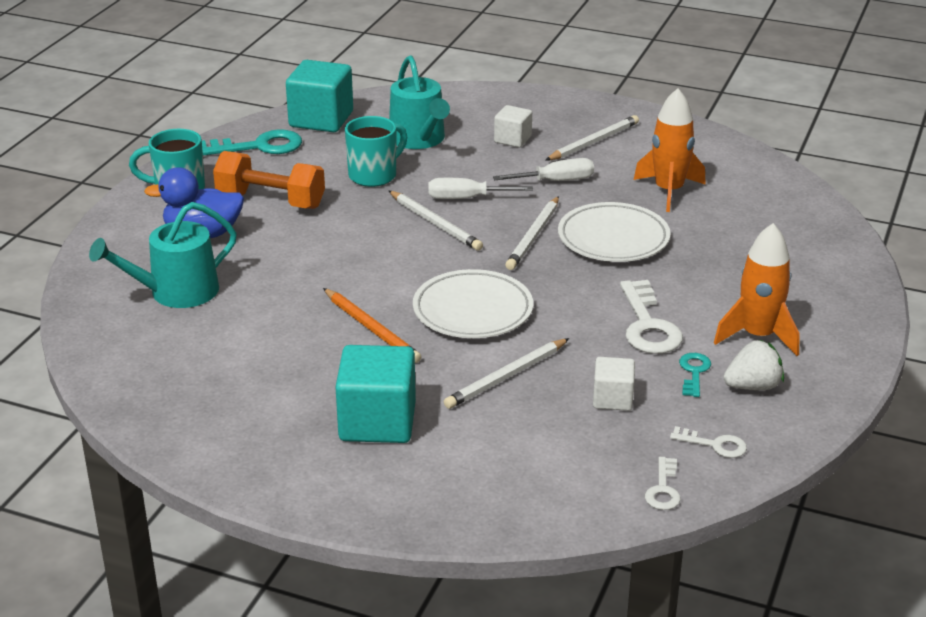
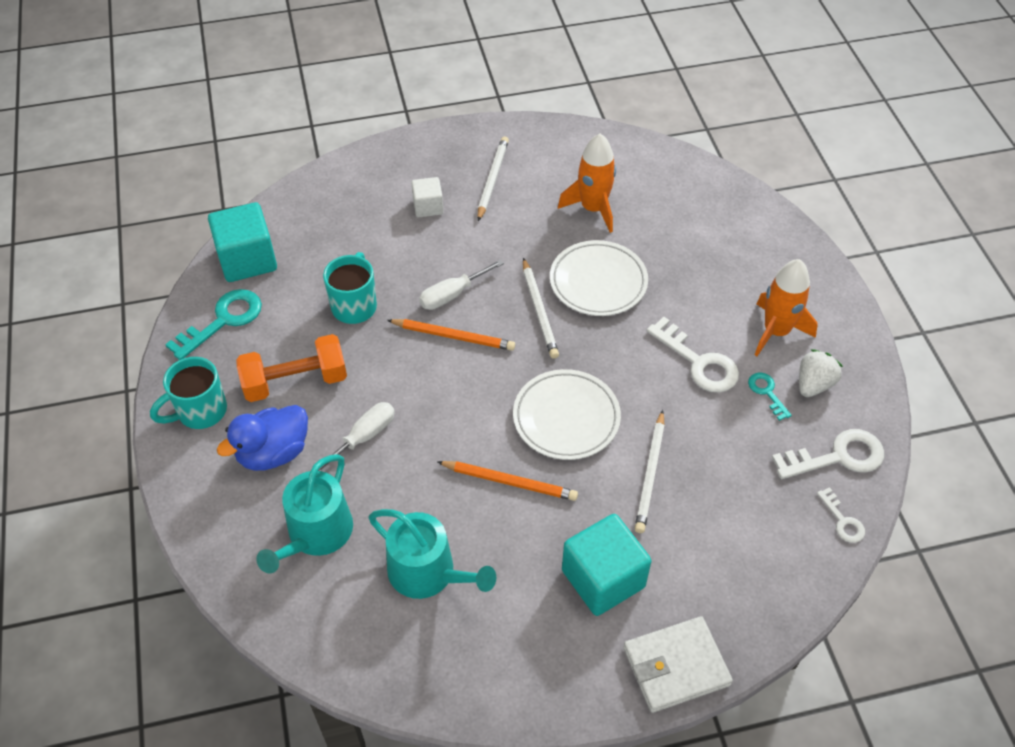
camera: 35 degrees left, 20 degrees up
turquoise watering can [389,56,450,149] -> turquoise watering can moved to [368,509,496,599]
white pencil [389,191,483,251] -> orange pencil [387,319,515,351]
white screwdriver [493,158,594,181] -> white screwdriver moved to [318,402,395,471]
white cube [593,357,635,411] -> none
white key [670,426,747,458] -> white key [772,429,884,479], size x1.84
none -> white wallet [623,616,733,713]

